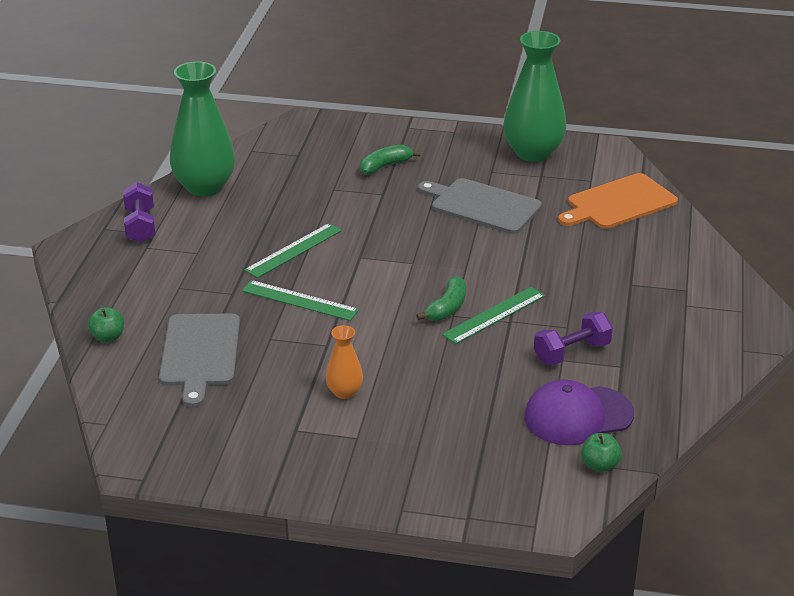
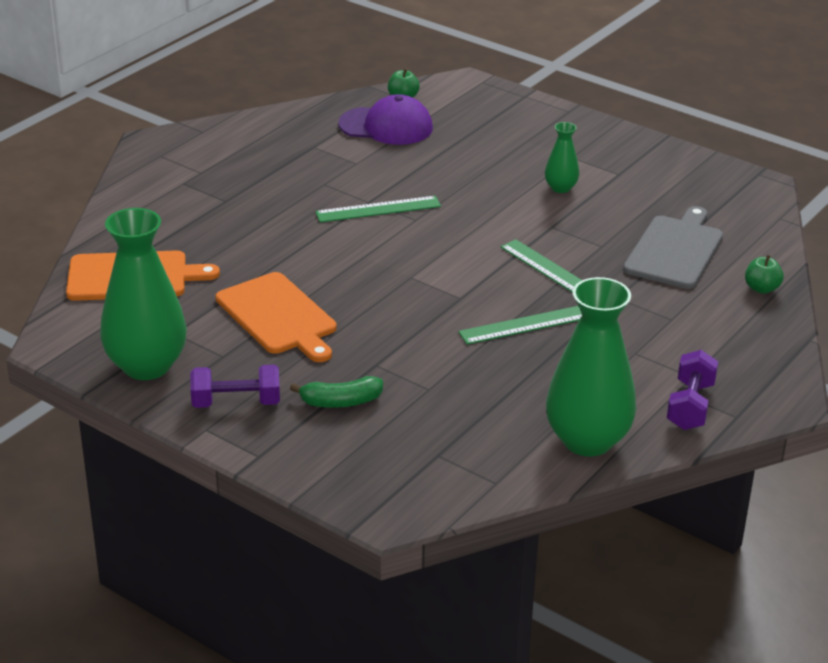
camera: 155 degrees left, 0 degrees up
orange vase [326,325,363,399] -> green vase [545,122,579,193]
green banana [416,276,466,321] -> none
grey cutting board [418,178,542,234] -> orange cutting board [216,272,337,362]
purple dumbbell [534,312,613,365] -> purple dumbbell moved to [190,365,280,408]

